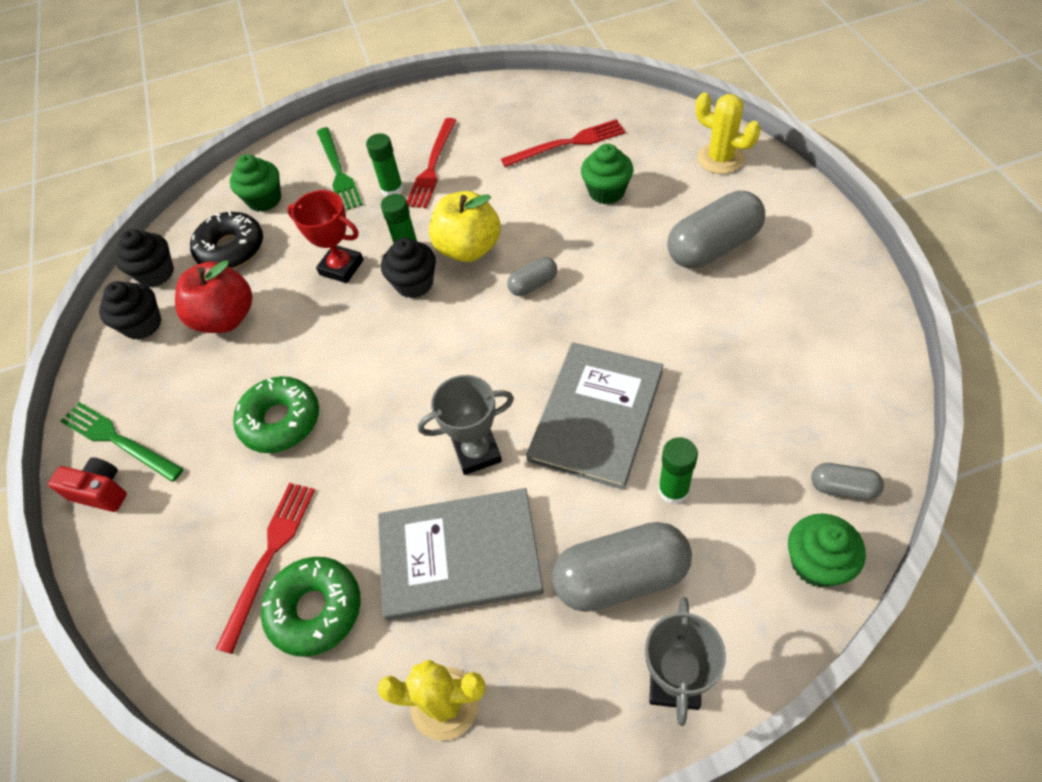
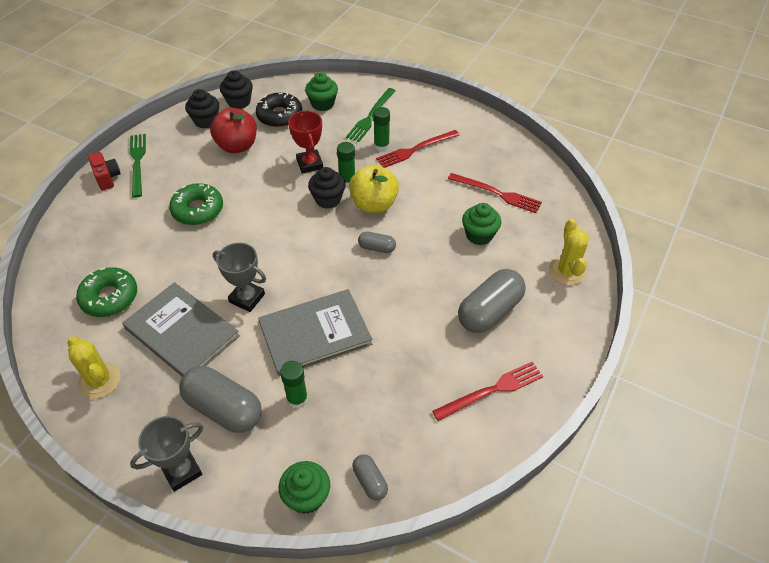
camera: 40 degrees right, 5 degrees down
red fork [216,483,315,654] -> red fork moved to [432,361,543,421]
grey capsule [667,191,765,269] -> grey capsule turned 60 degrees counterclockwise [458,269,526,333]

